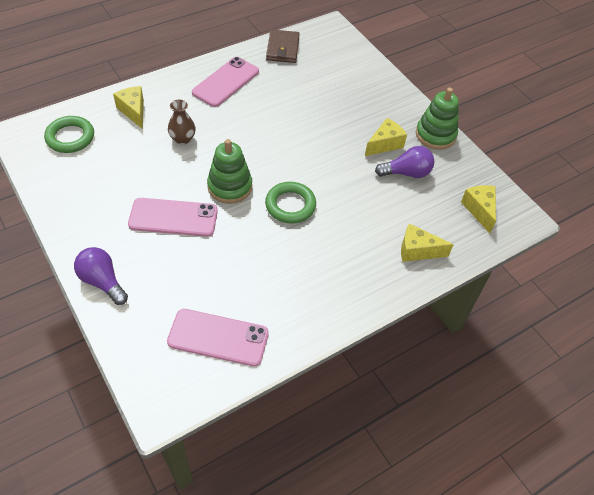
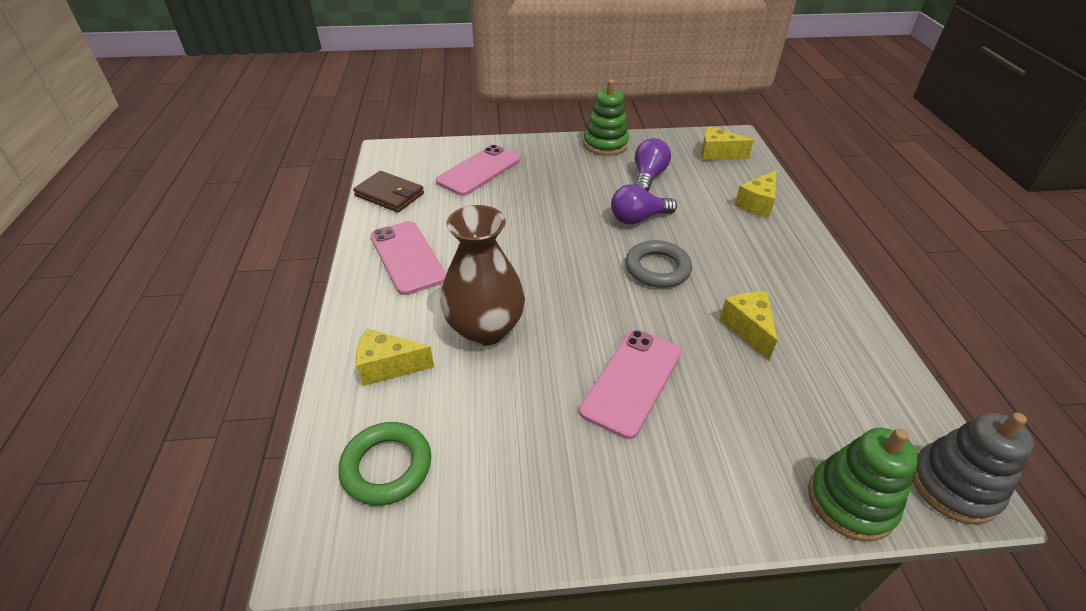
camera: 60 degrees left, 10 degrees down
purple light bulb [74,247,128,305] -> purple light bulb moved to [611,184,677,225]
pink phone [167,309,269,367] -> pink phone moved to [436,145,520,196]
brown vase [168,100,196,145] -> brown vase [440,205,525,346], size x1.93
green stacking toy [207,139,252,204] -> green stacking toy moved to [808,428,918,541]
green ring [265,182,316,224] -> grey ring [626,240,692,288]
yellow cheese [365,118,407,156] -> yellow cheese moved to [719,292,777,361]
none -> grey stacking toy [913,412,1034,524]

